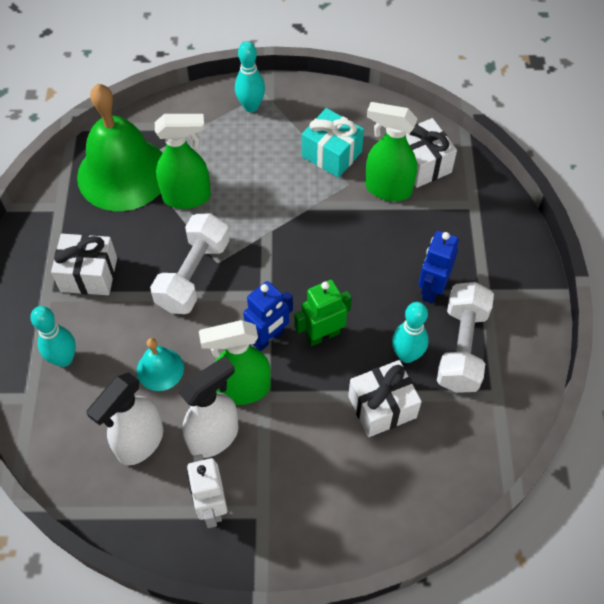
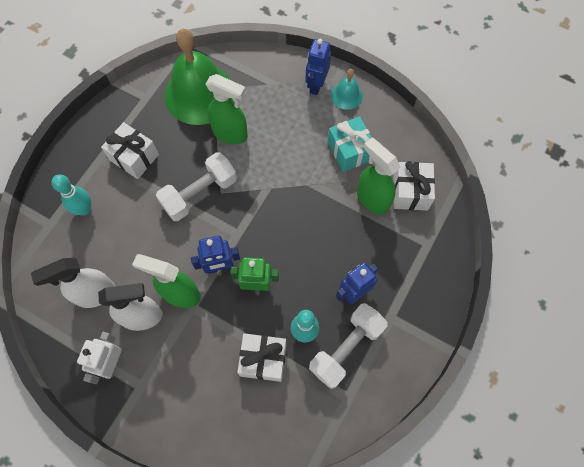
camera: 30 degrees right, 10 degrees up
turquoise bell [137,338,184,391] -> turquoise bell moved to [331,69,363,110]
turquoise bowling pin [235,41,265,112] -> blue robot [305,39,331,95]

